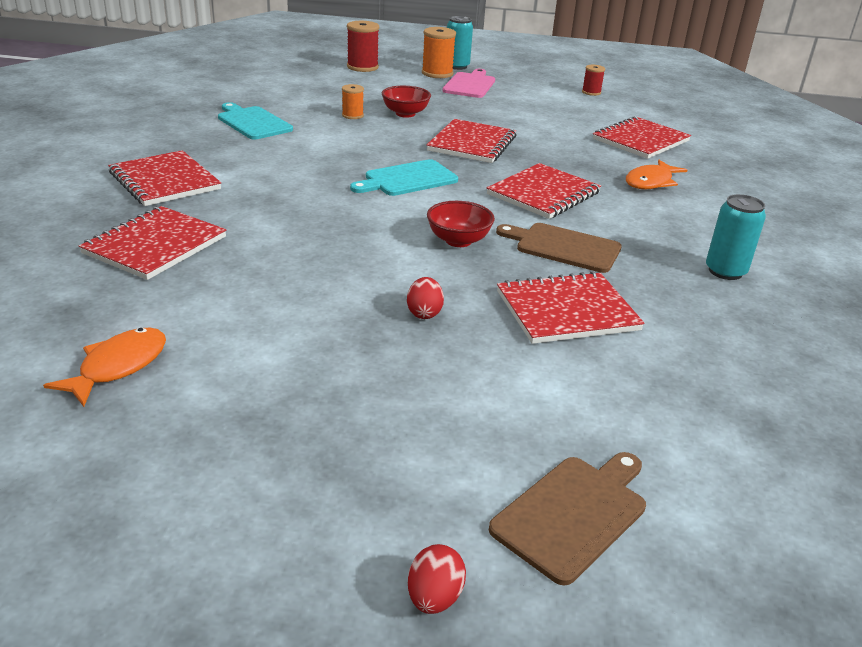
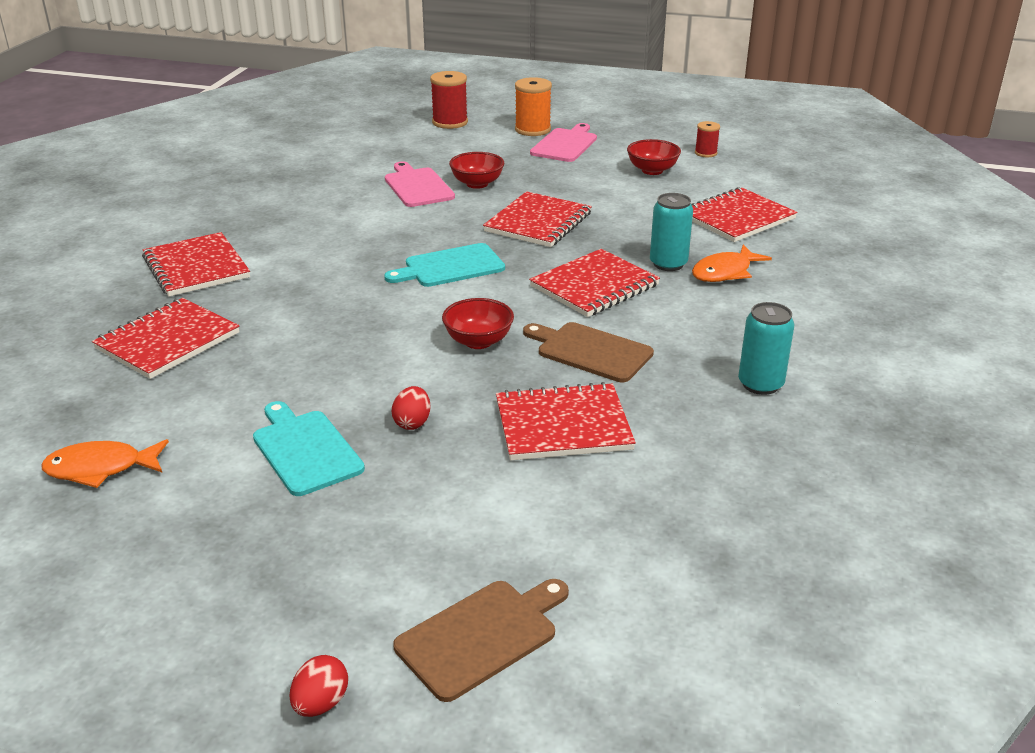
camera: 10 degrees right, 0 degrees up
orange fish [43,327,166,407] -> orange fish turned 135 degrees counterclockwise [41,439,169,488]
turquoise cutting board [218,102,293,139] -> turquoise cutting board moved to [253,401,365,496]
orange spool [342,84,364,119] -> pink cutting board [385,161,455,207]
turquoise can [447,16,473,70] -> turquoise can moved to [650,193,693,271]
none -> red bowl [627,139,681,175]

